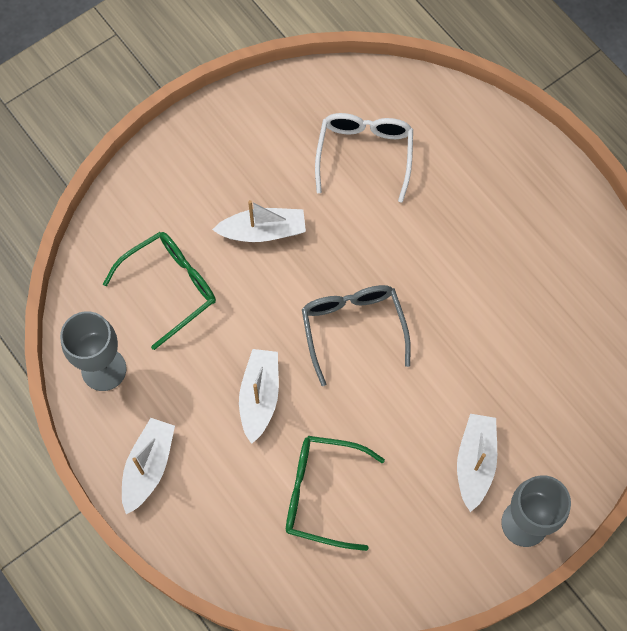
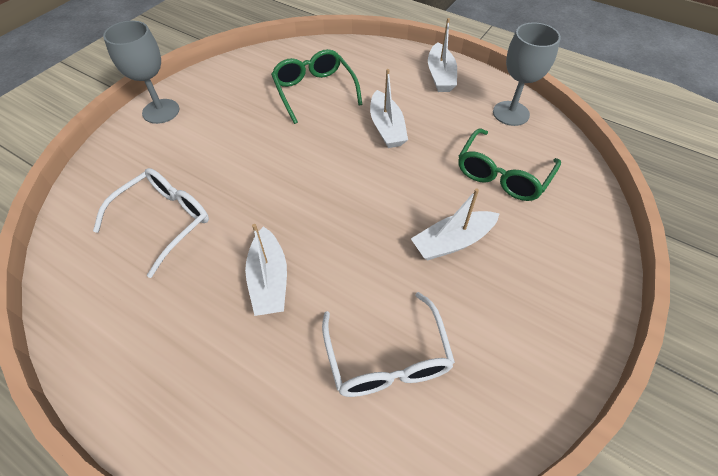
camera: 160 degrees right, 15 degrees down
green glasses [286,436,385,551] -> green glasses turned 105 degrees counterclockwise [271,49,362,124]
grey glasses [302,285,411,386] -> none
white boat [457,414,497,512] -> white boat moved to [245,224,287,316]
none -> white glasses [93,168,209,278]

